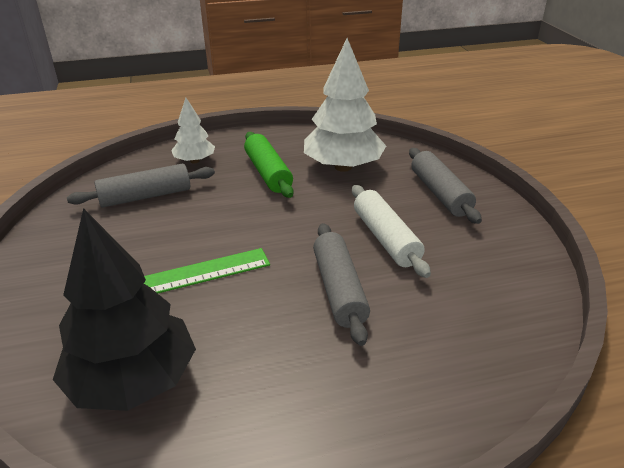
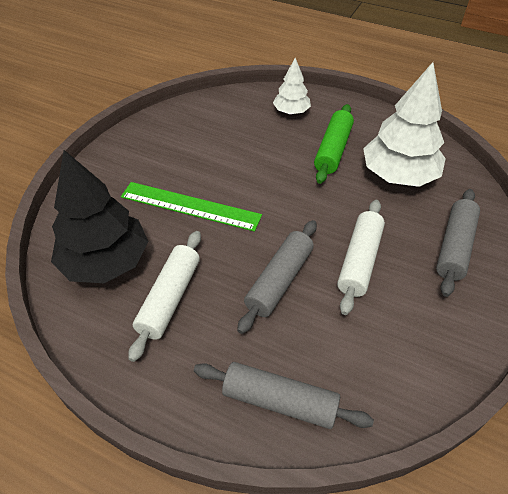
camera: 40 degrees right, 15 degrees up
grey rolling pin [67,163,215,207] -> grey rolling pin moved to [194,362,374,429]
none -> white rolling pin [128,231,201,362]

